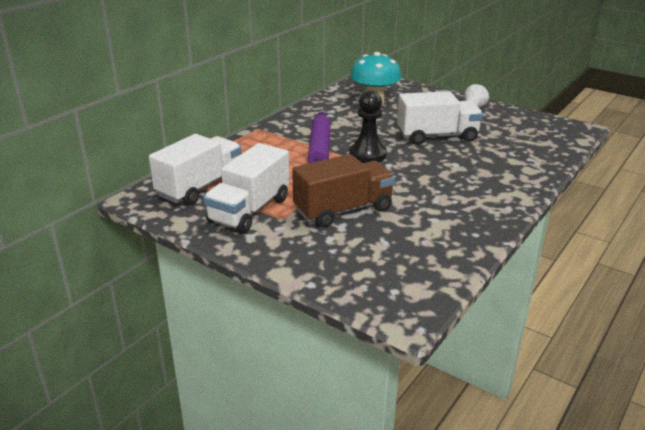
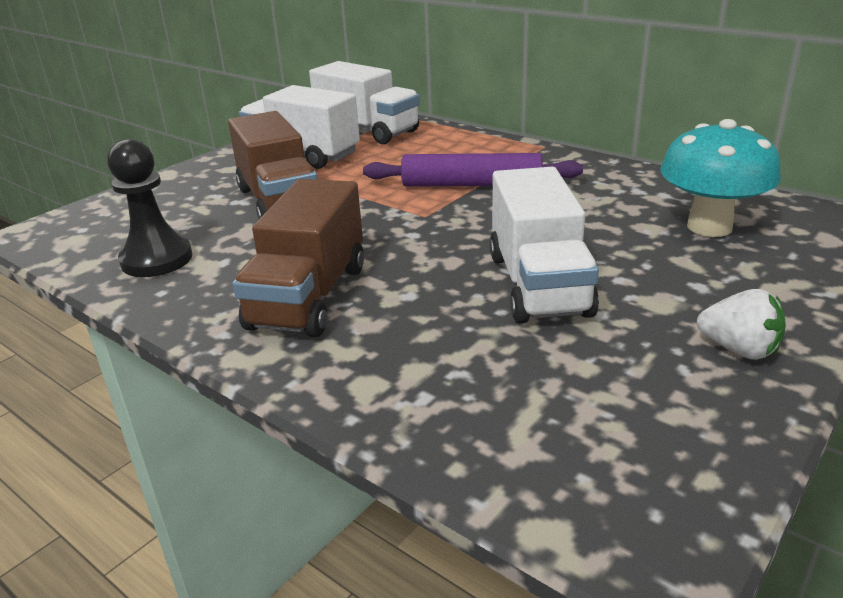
camera: 95 degrees right, 0 degrees up
black pawn [349,90,387,163] -> black pawn moved to [107,139,192,277]
none -> brown truck [232,179,364,337]

